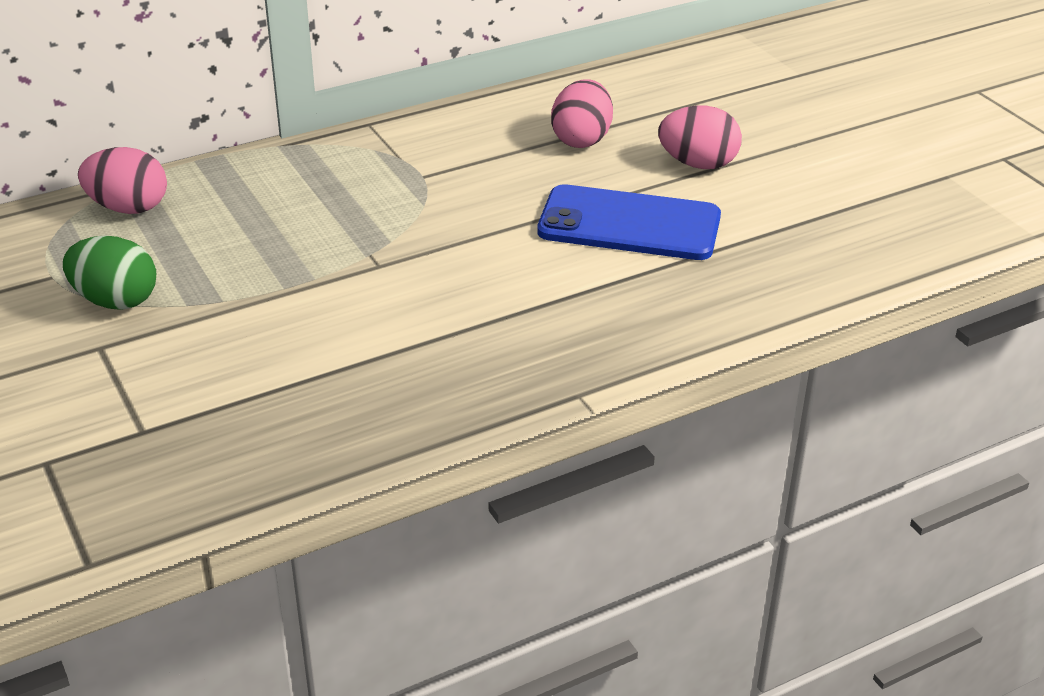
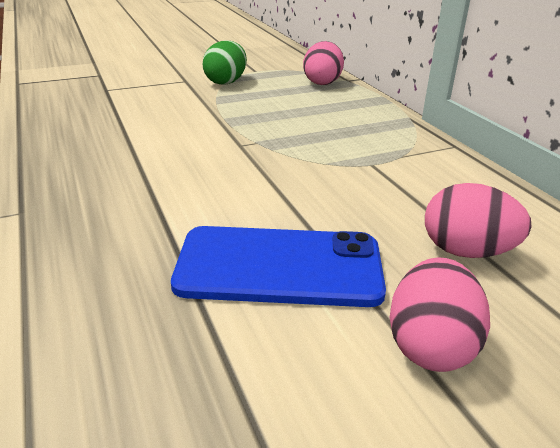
camera: 95 degrees right, 5 degrees down
blue phone [537,184,721,260] -> blue phone turned 75 degrees clockwise [171,226,386,307]

